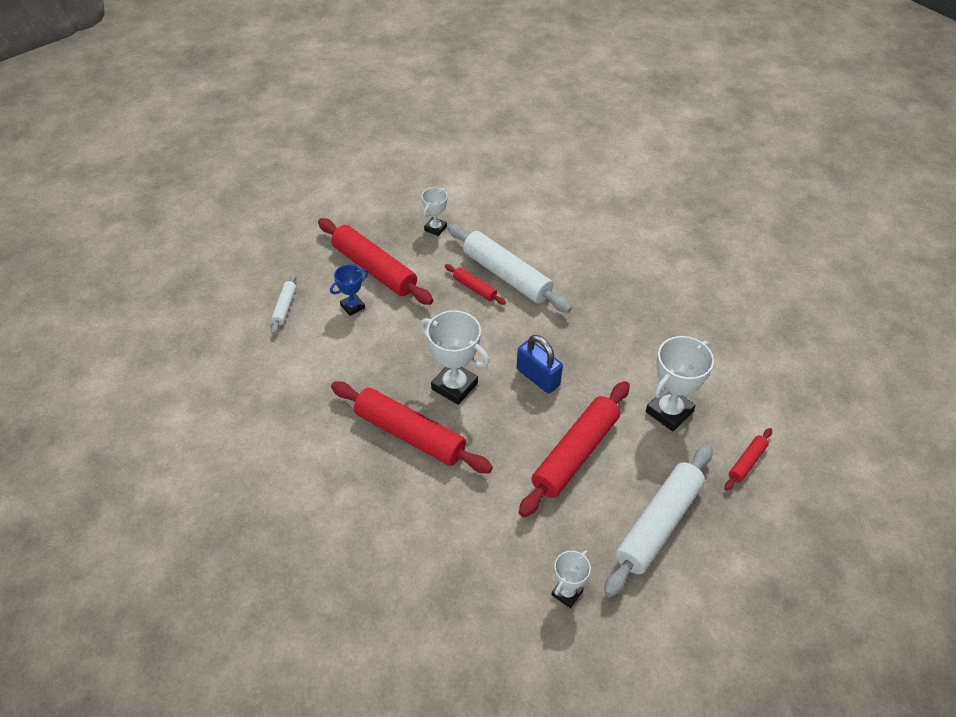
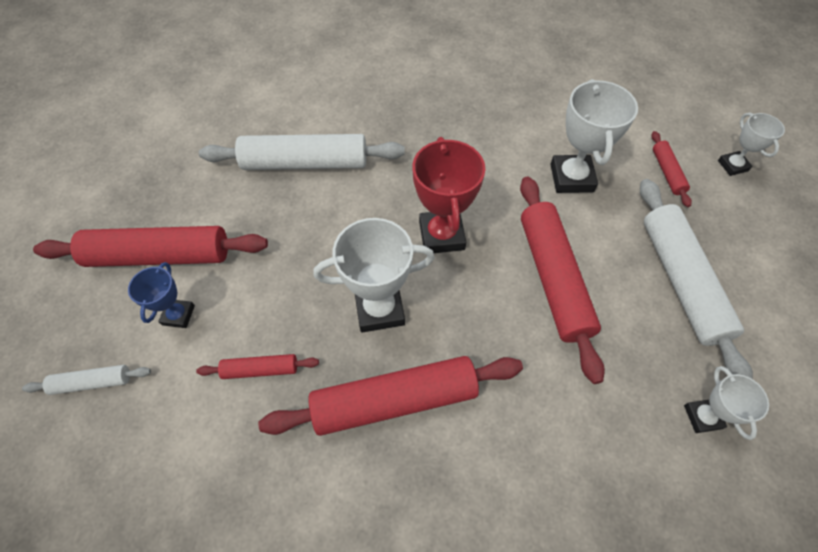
camera: 45 degrees left, 10 degrees up
white rolling pin [271,273,296,334] -> white rolling pin turned 60 degrees counterclockwise [22,365,151,395]
white trophy [422,188,447,236] -> white trophy moved to [718,113,785,176]
red rolling pin [445,264,506,305] -> red rolling pin moved to [196,354,319,379]
blue padlock [517,335,563,394] -> red trophy [412,137,485,253]

